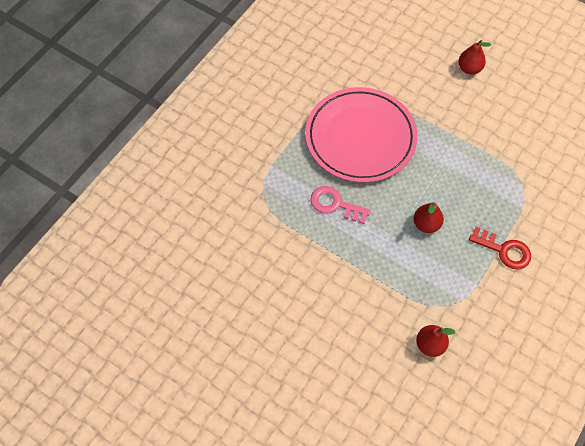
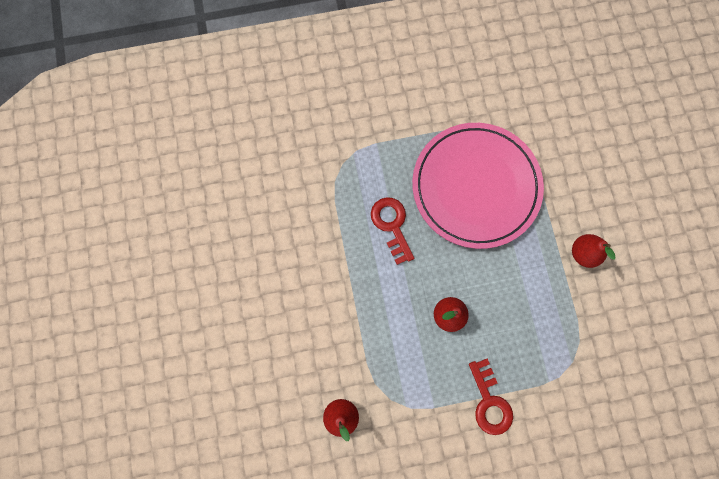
camera: 45 degrees right, 15 degrees up
pink key [310,186,371,224] -> red key [371,197,414,265]
red pear [458,40,491,74] -> red pear moved to [572,234,616,268]

